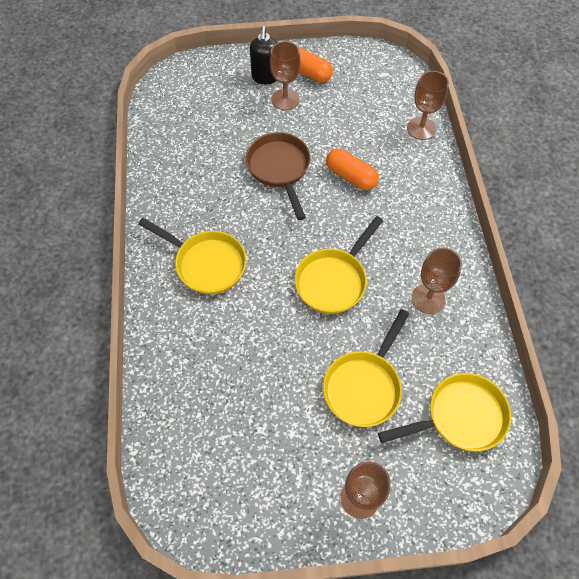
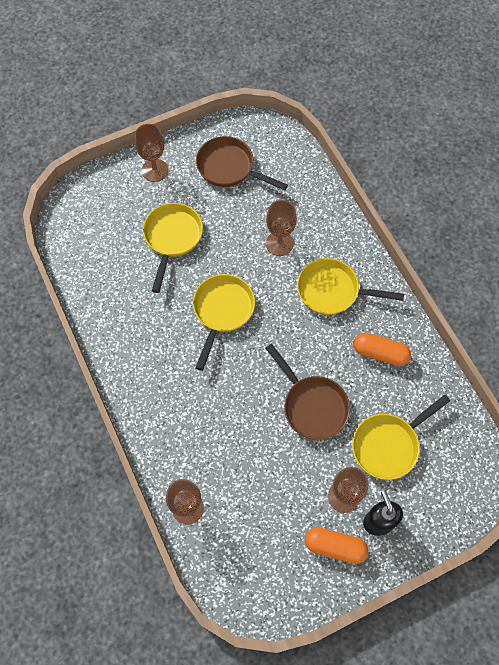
camera: 160 degrees right, 5 degrees up
orange capsule [326,148,379,190] -> orange capsule moved to [354,333,411,366]
yellow pan [378,373,511,451] -> yellow pan moved to [352,394,450,480]
brown goblet [412,247,462,314] -> brown goblet moved to [266,200,297,256]
none -> brown pan [196,136,288,190]

